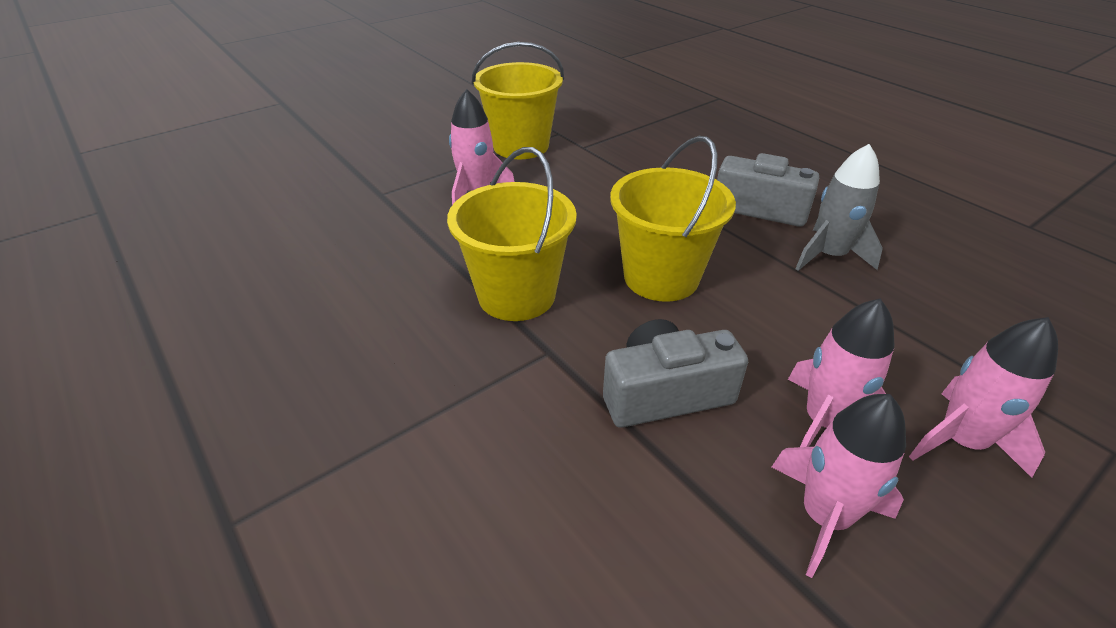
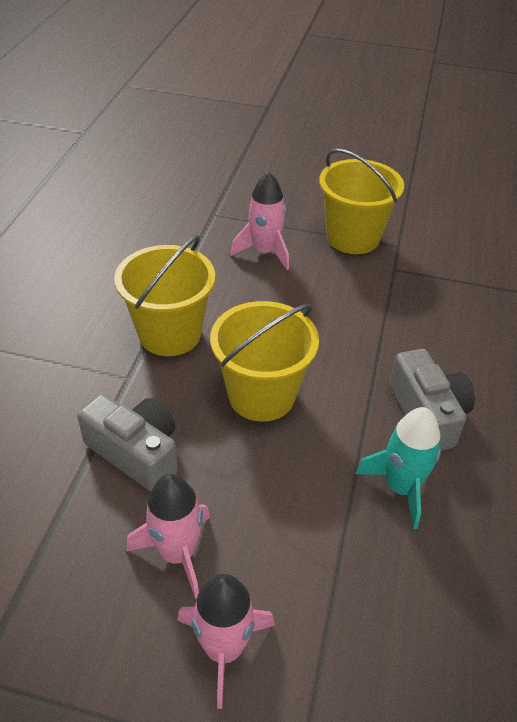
camera: 50 degrees right, 5 degrees up
pink rocket [772,394,906,578] -> none
grey rocket [795,144,883,271] -> turquoise rocket [355,407,441,529]

